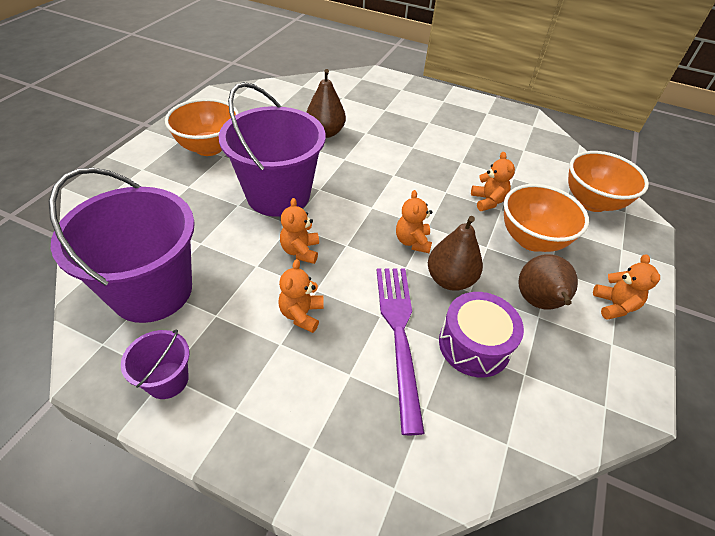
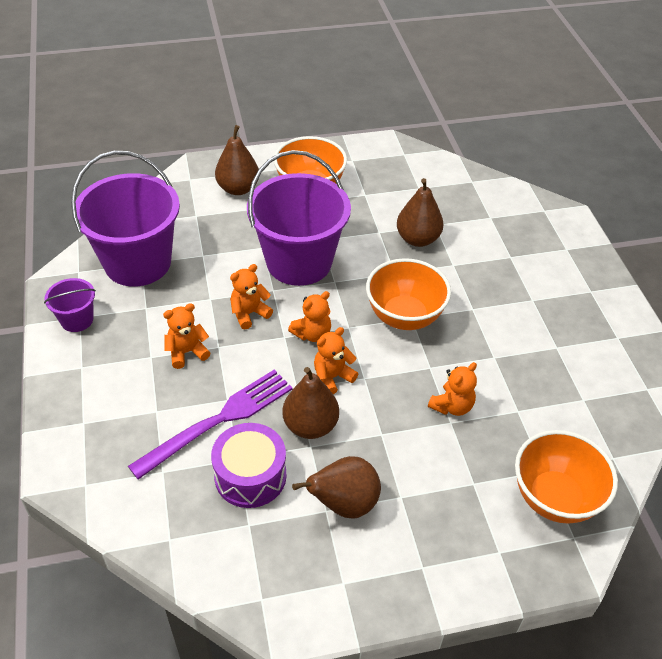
camera: 55 degrees right, 0 degrees up
orange bowl [504,184,589,252] -> orange bowl moved to [366,258,451,330]
orange teddy bear [593,254,660,320] -> orange teddy bear moved to [288,291,331,342]
none -> brown pear [215,125,259,195]

